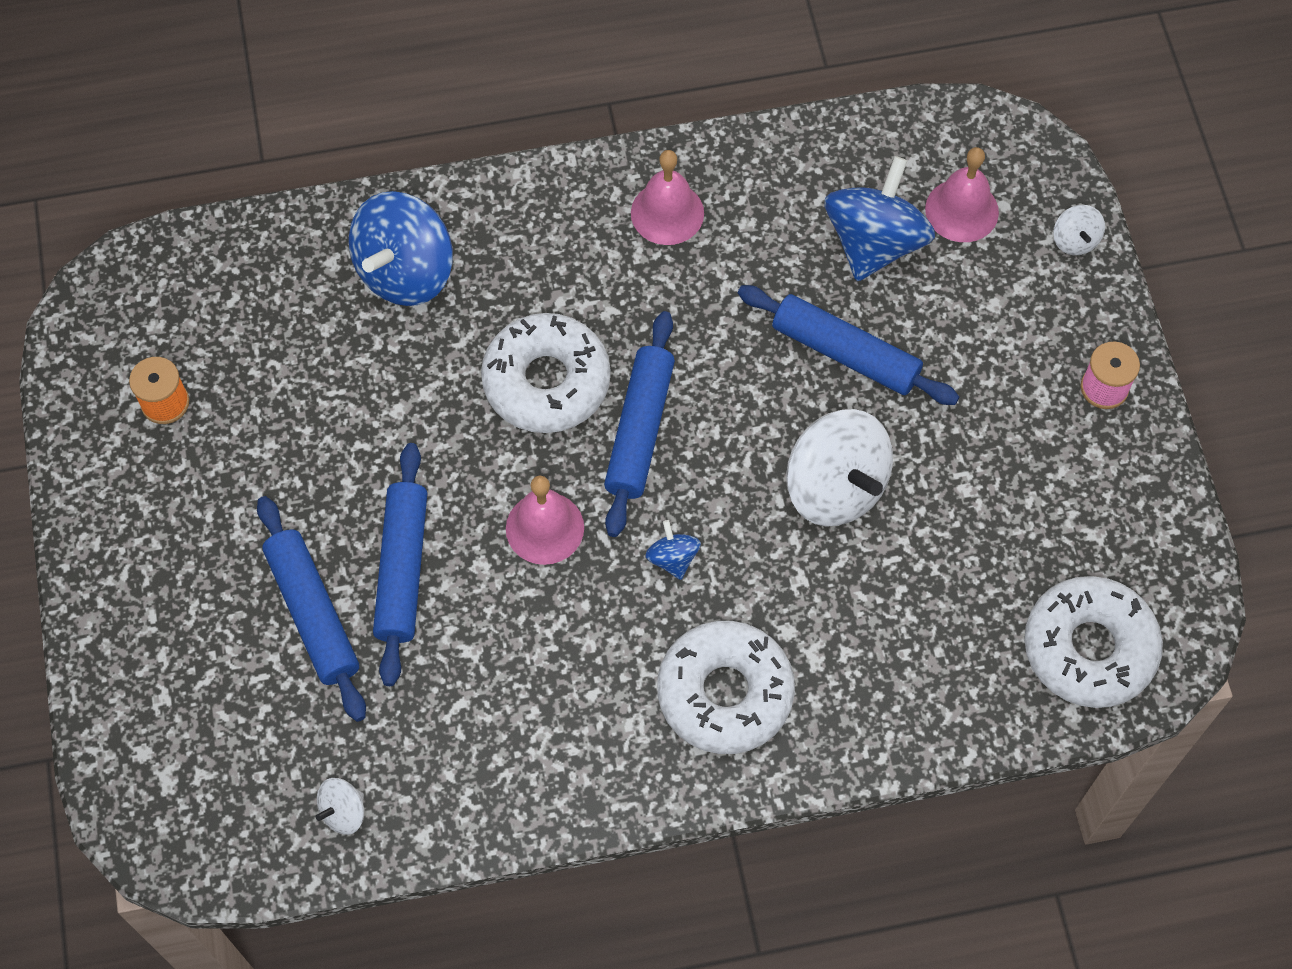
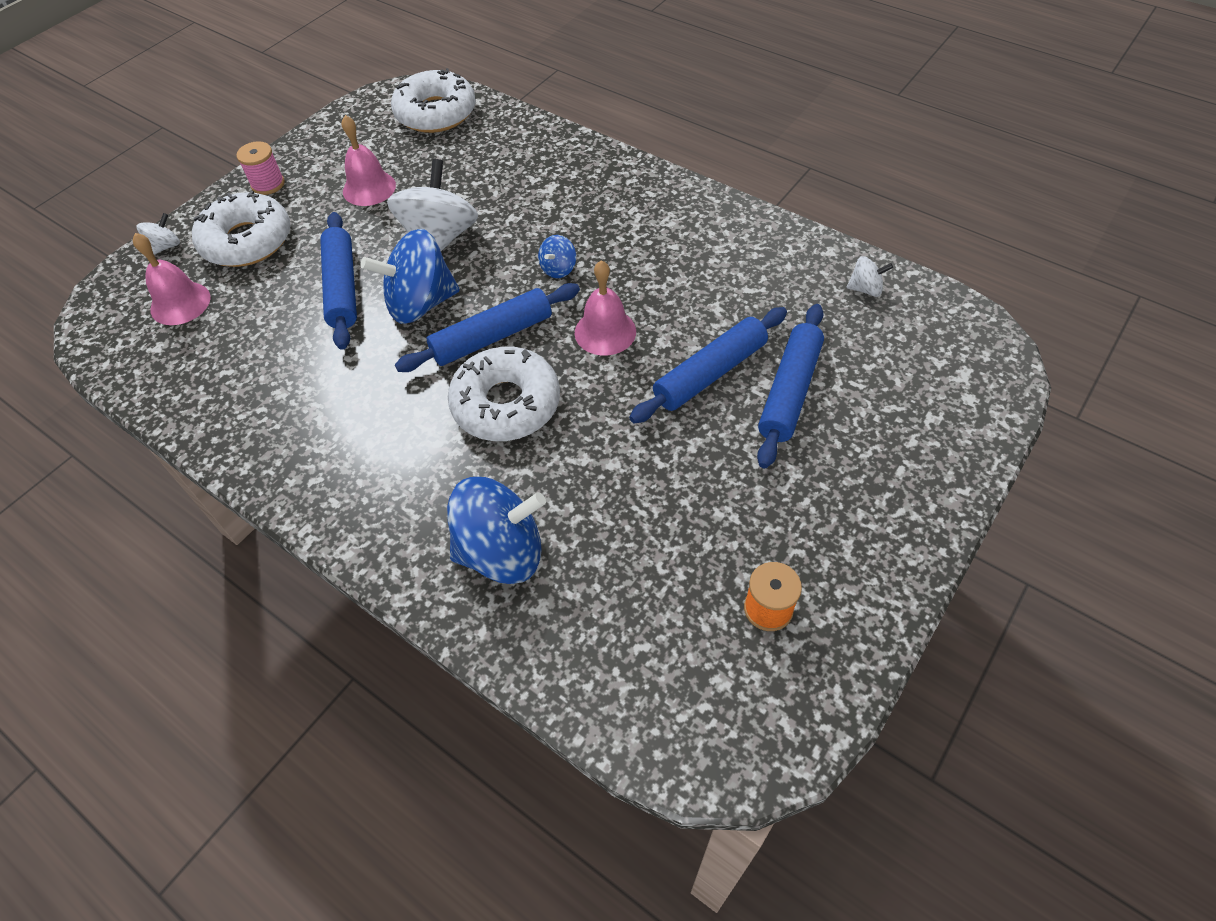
camera: 130 degrees left, 10 degrees down
pink bell [631,150,704,245] -> pink bell moved to [341,115,396,206]
white donut [657,621,795,754] -> white donut moved to [192,191,291,267]
blue spinning top [824,156,935,281] -> blue spinning top moved to [360,229,460,324]

